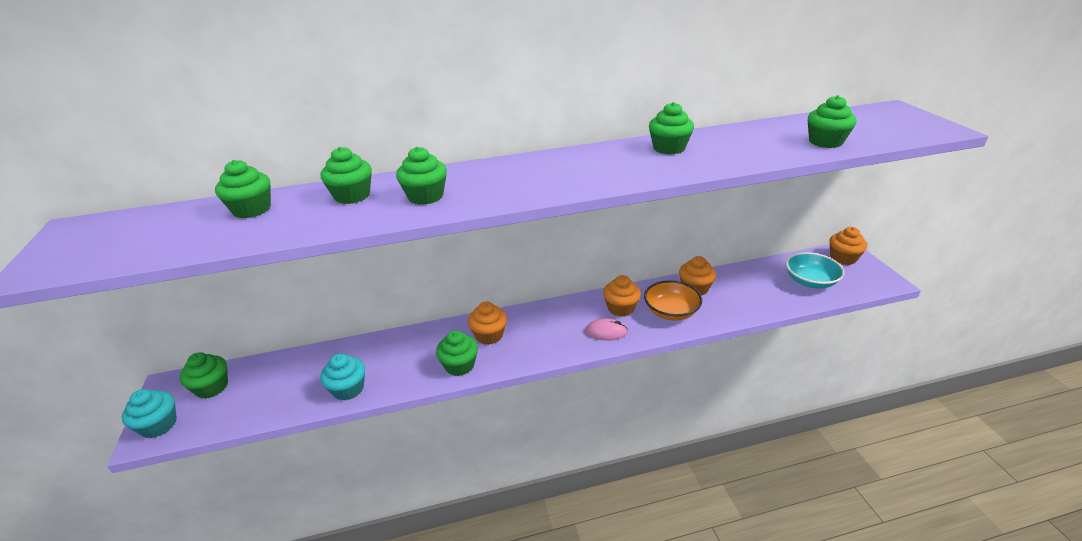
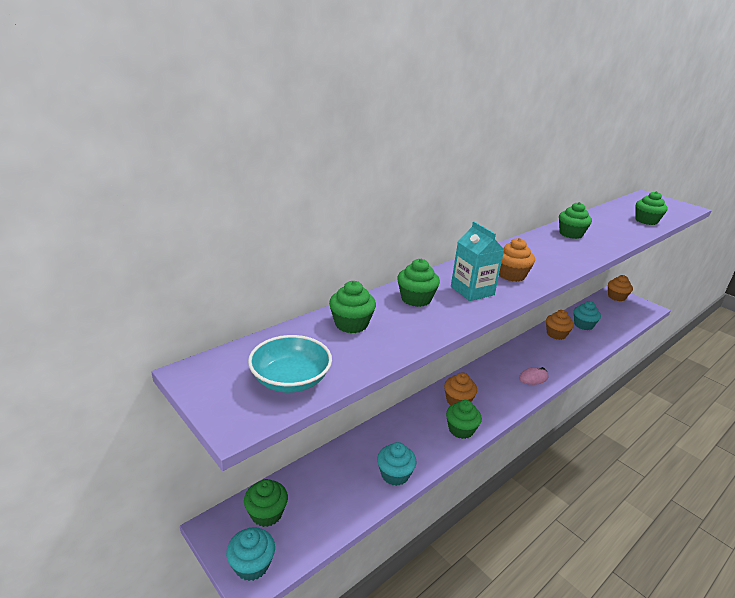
camera: 30 degrees left, 5 degrees down
green cupcake [396,147,447,205] -> turquoise carton [451,221,504,301]
orange cupcake [603,275,641,317] -> orange cupcake moved to [499,238,535,282]
orange bowl [644,280,702,320] -> none
turquoise bowl [786,252,844,289] -> turquoise bowl moved to [248,335,332,393]
none -> turquoise cupcake [574,301,601,330]

